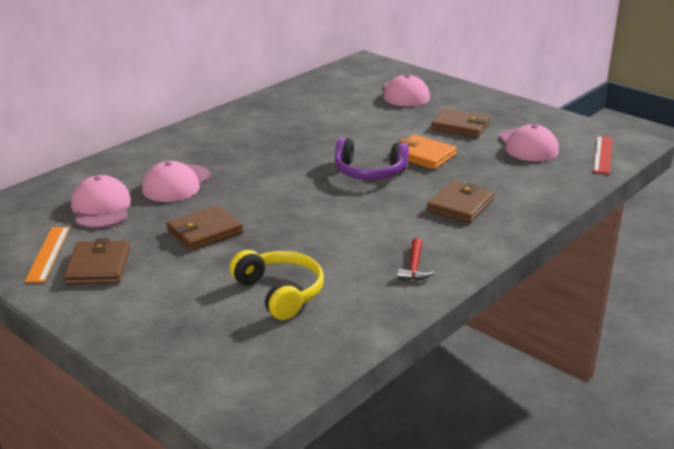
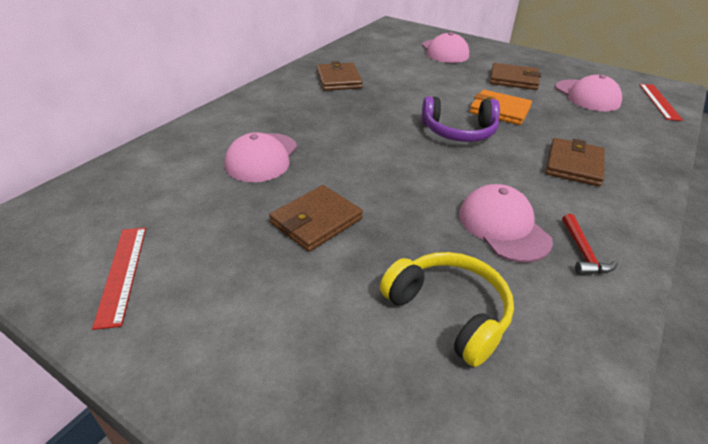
camera: 10 degrees left, 10 degrees up
orange ruler [25,227,70,283] -> red ruler [92,228,146,330]
brown wallet [64,238,130,284] -> brown wallet moved to [317,61,363,91]
pink cap [71,175,131,228] -> pink cap moved to [459,184,553,263]

